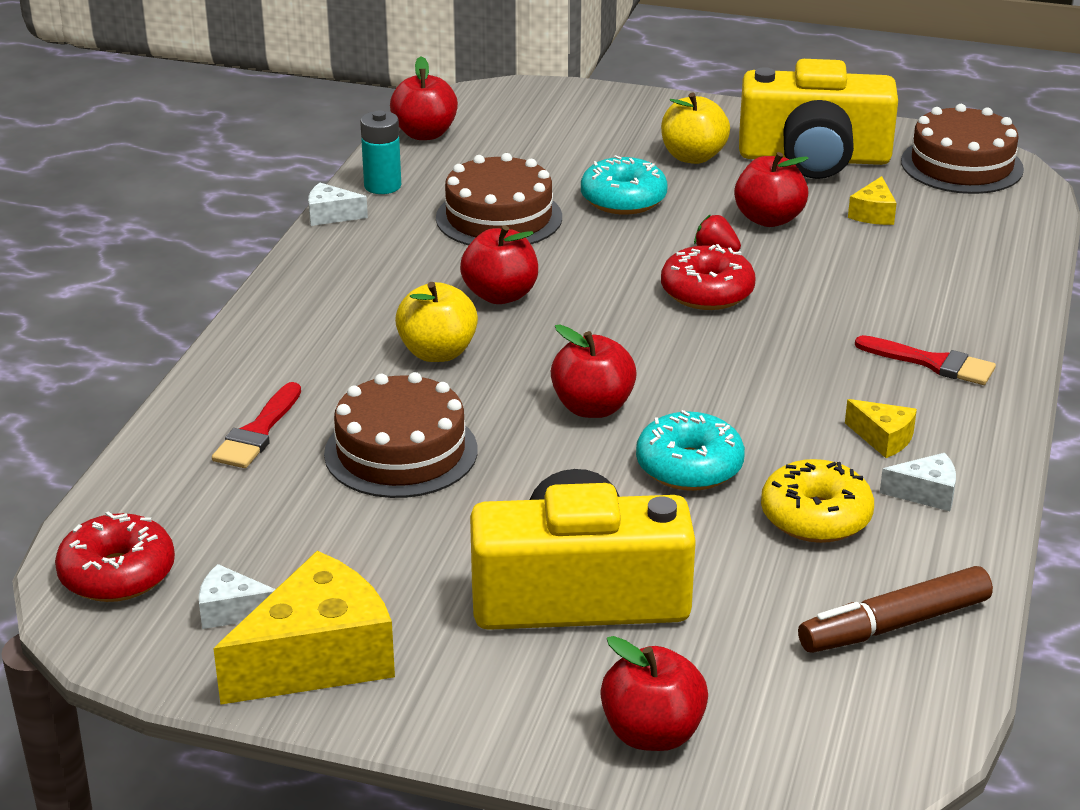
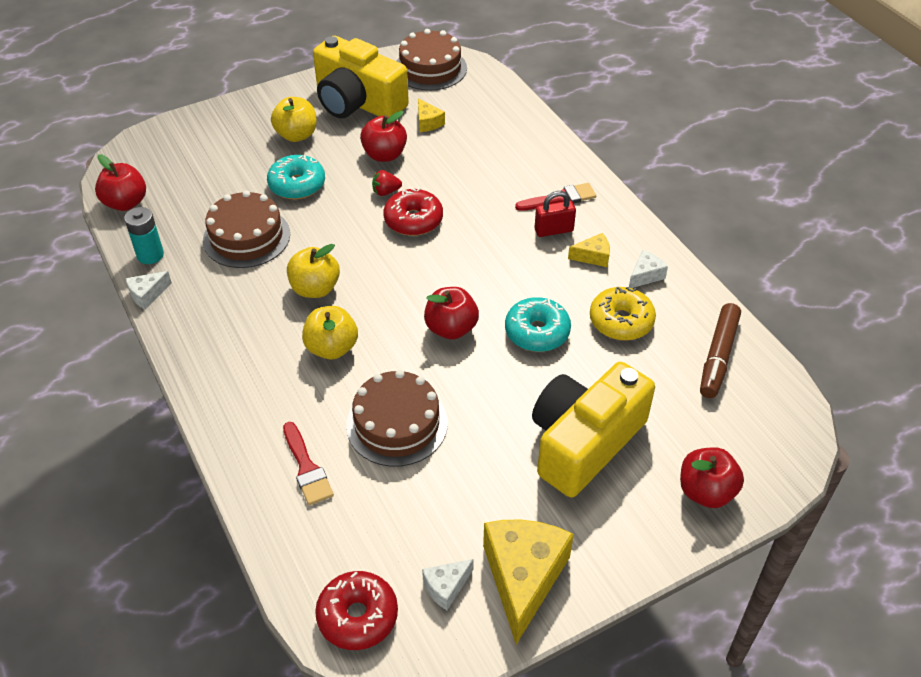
camera: 45 degrees left, 15 degrees up
red apple [460,225,538,304] -> yellow apple [287,244,340,298]
yellow camera [739,59,898,179] -> yellow camera turned 75 degrees clockwise [313,36,409,118]
none -> red padlock [535,191,576,237]

